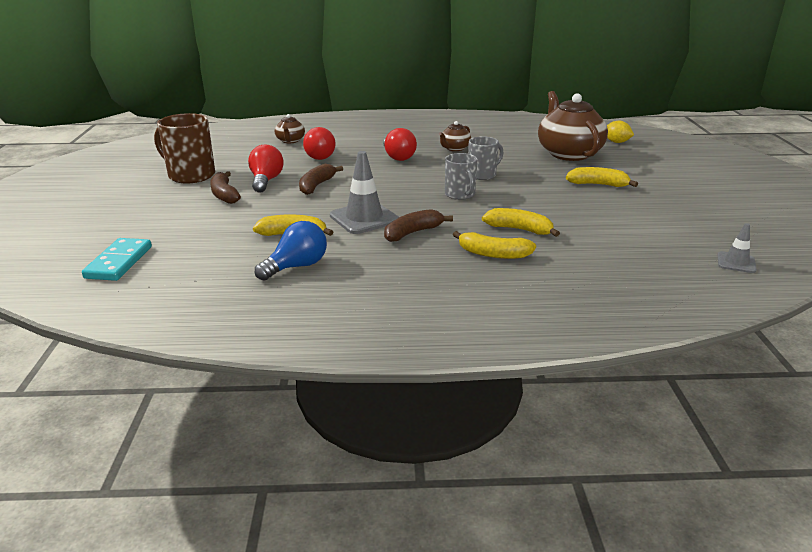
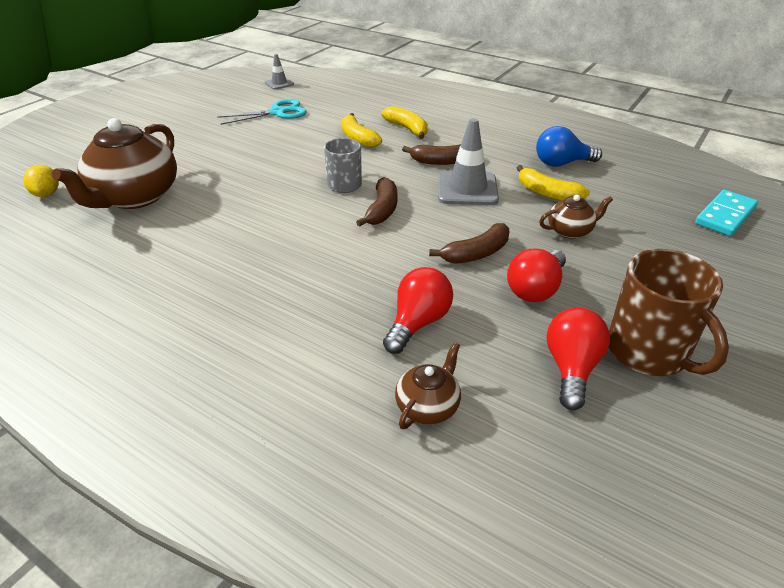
camera: 145 degrees left, 10 degrees up
brown banana [210,171,241,204] -> brown banana moved to [356,177,397,227]
red light bulb [383,128,417,161] -> red light bulb moved to [547,307,610,410]
brown teapot [439,121,471,151] -> brown teapot moved to [539,195,613,239]
grey mug [468,136,504,180] -> none
yellow banana [566,167,638,187] -> none
none -> turquoise scissors [217,99,307,125]

